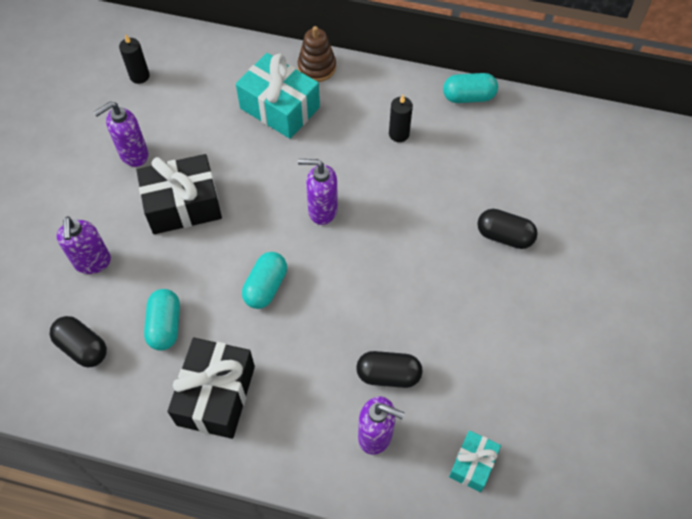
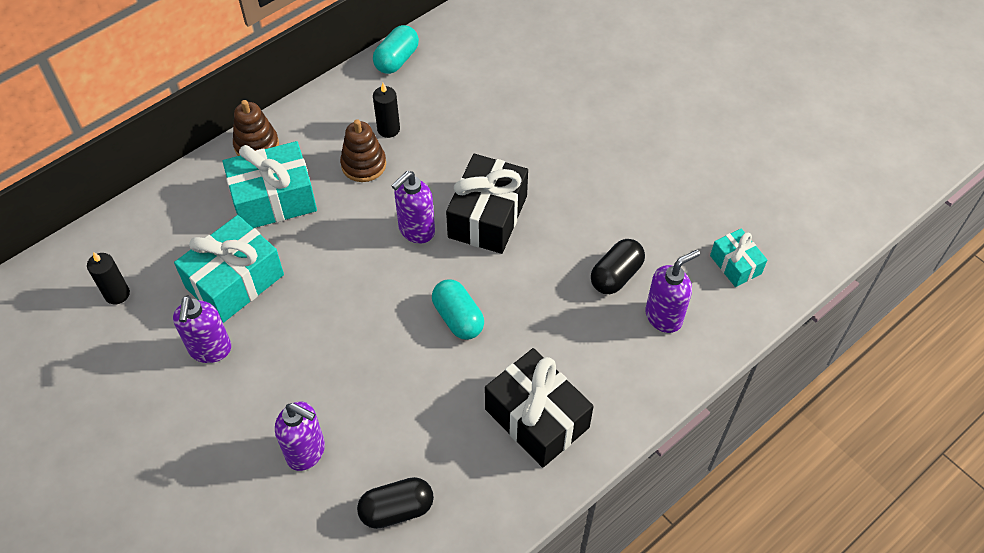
camera: 55 degrees left, 5 degrees down
black gift [136,154,222,234] -> black gift moved to [446,154,528,254]
turquoise capsule [144,289,180,351] -> none
black capsule [477,209,538,249] -> none
none -> turquoise gift [174,215,284,323]
none -> brown stacking toy [340,119,386,182]

